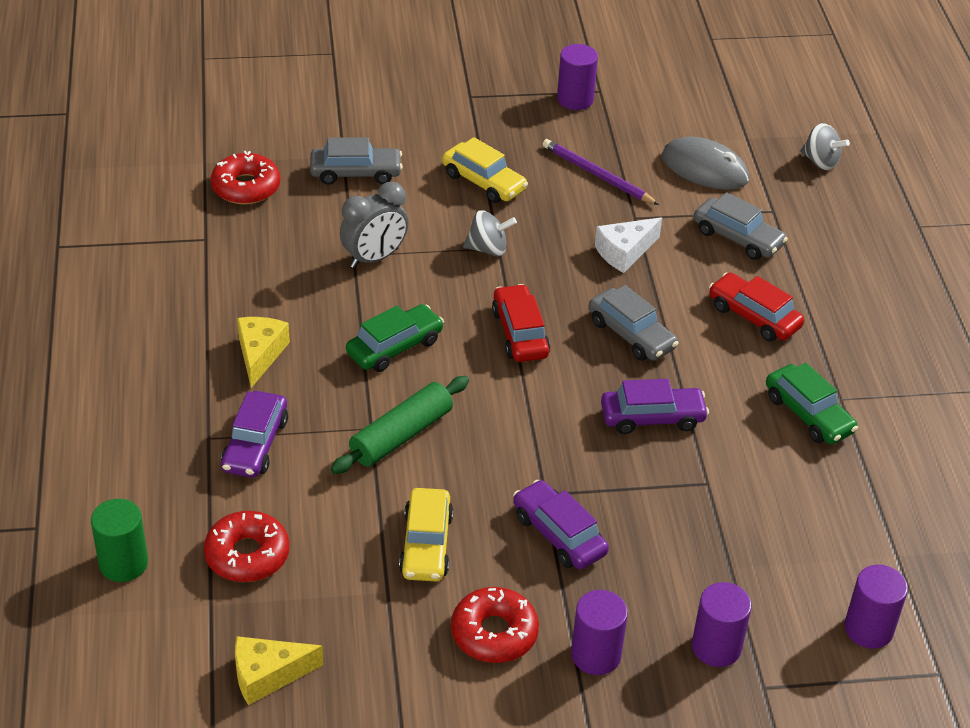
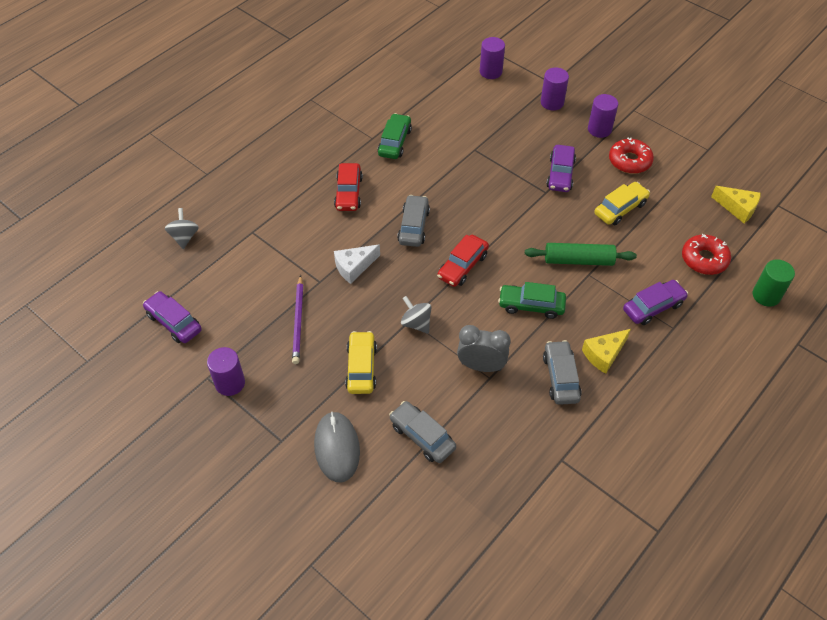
camera: 130 degrees left, 10 degrees up
red donut [211,151,281,205] -> none
white cheese [595,217,662,273] -> white cheese turned 135 degrees clockwise [334,244,380,284]
purple car [601,379,709,434] -> purple car moved to [143,291,202,343]
grey mouse [662,137,749,190] -> grey mouse moved to [314,412,360,482]
grey car [694,192,788,260] -> grey car moved to [543,340,582,405]

